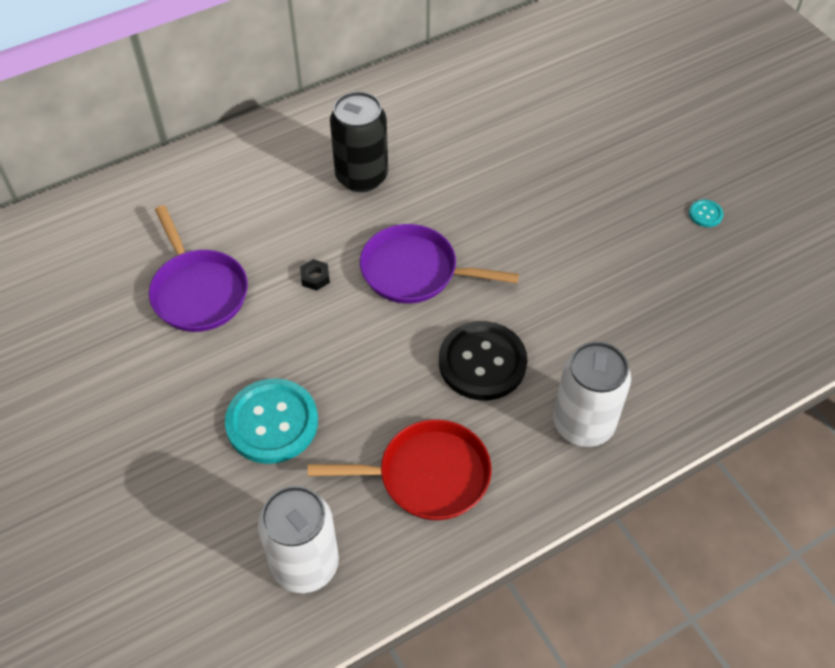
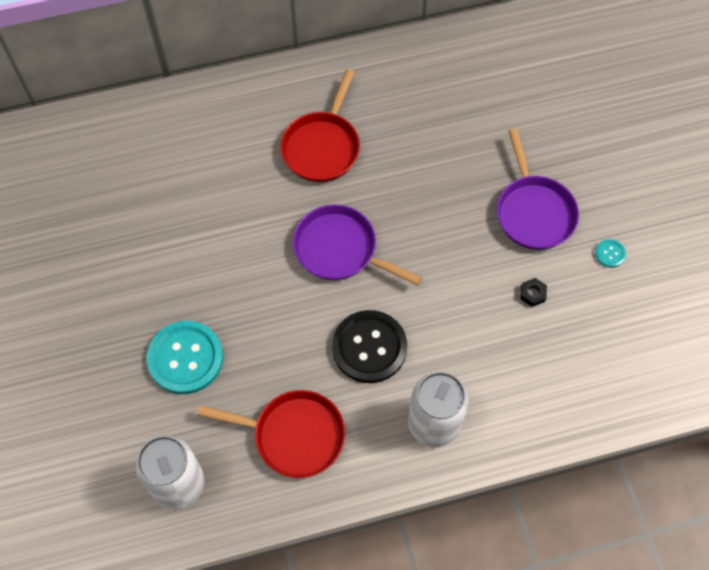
camera: 15 degrees right, 10 degrees up
purple pan [149,205,248,332] -> purple pan moved to [497,129,579,250]
black nut [300,259,330,291] -> black nut moved to [520,278,547,307]
black can [330,91,388,192] -> red pan [280,69,360,182]

